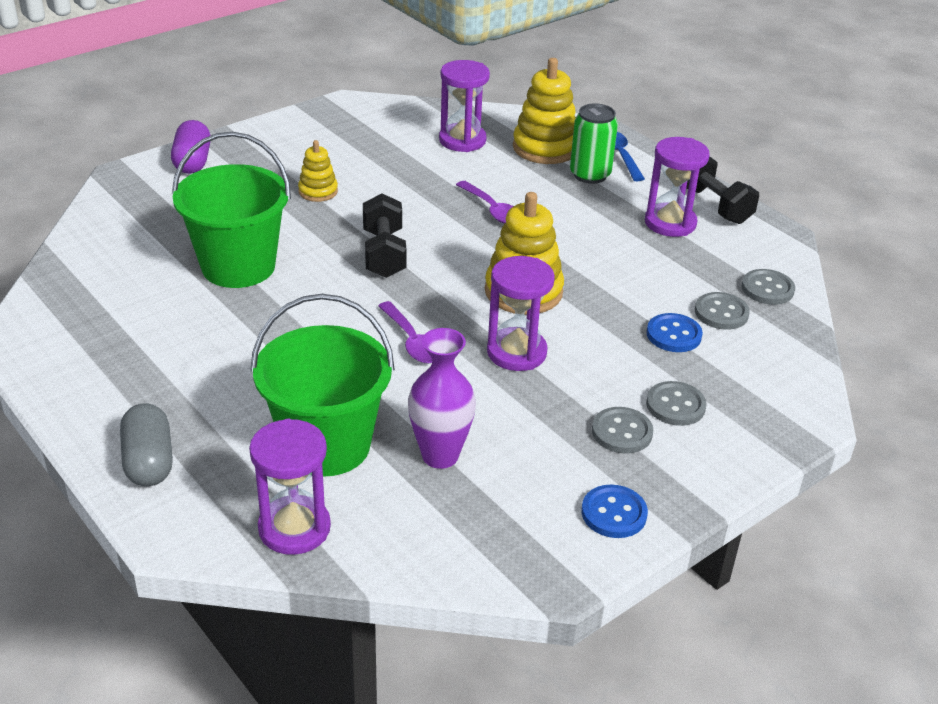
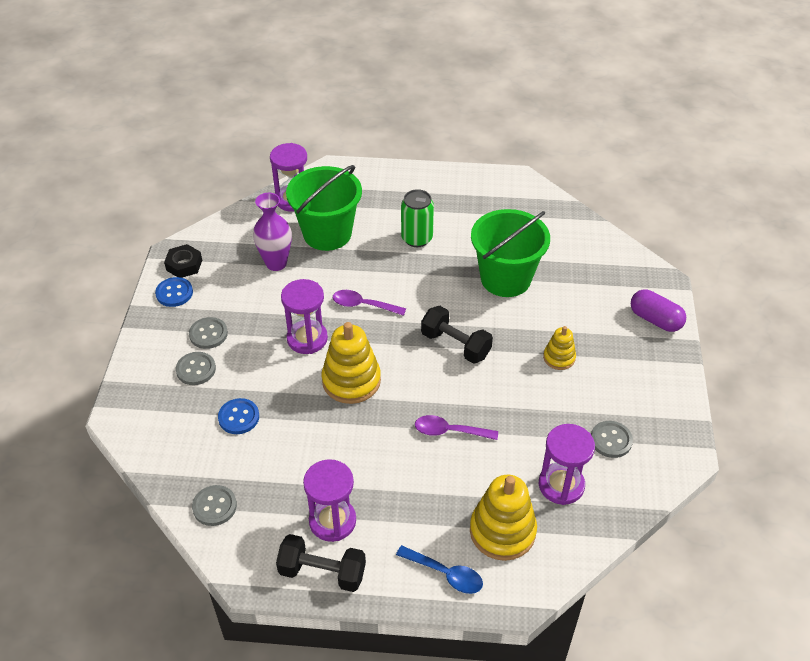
camera: 135 degrees right, 10 degrees up
grey capsule [120,403,173,486] -> none
green can [570,103,618,184] -> green can moved to [401,189,434,247]
grey button [695,292,750,330] -> grey button moved to [591,421,633,458]
none -> black nut [164,244,202,278]

